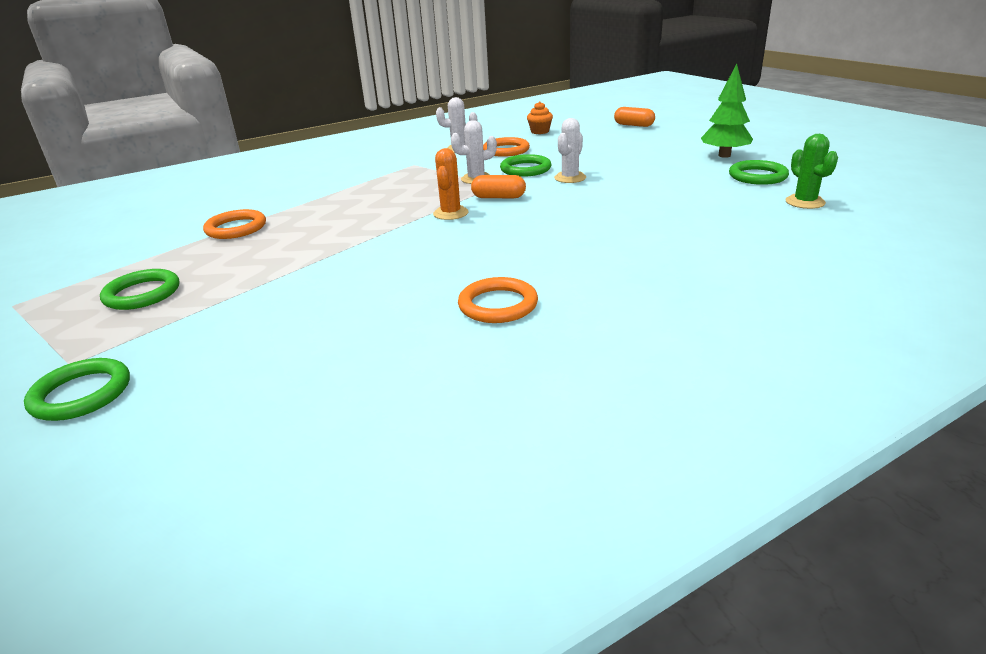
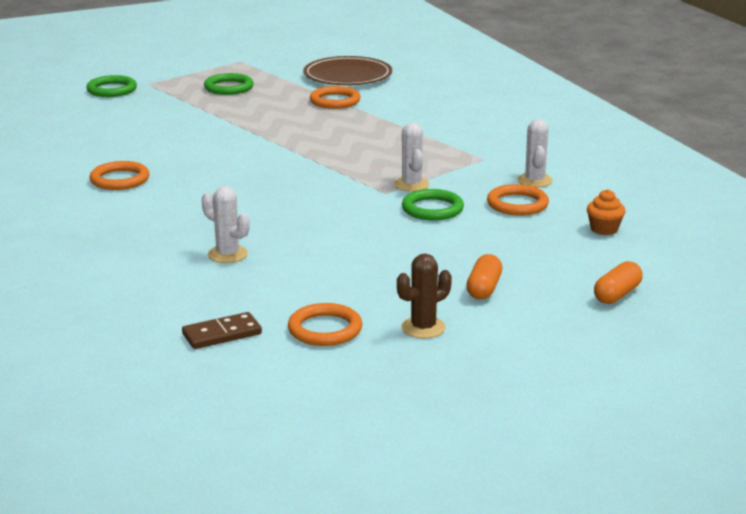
camera: 95 degrees right, 5 degrees down
orange cactus [433,148,469,220] -> none
orange capsule [471,175,526,198] -> orange capsule moved to [466,254,502,299]
white cactus [554,118,586,183] -> white cactus moved to [202,186,250,263]
green tree [701,64,753,158] -> brown cactus [397,254,452,339]
green ring [729,160,789,185] -> orange ring [288,303,362,346]
green cactus [786,134,838,209] -> brown domino [182,312,262,349]
none -> brown plate [303,56,392,85]

